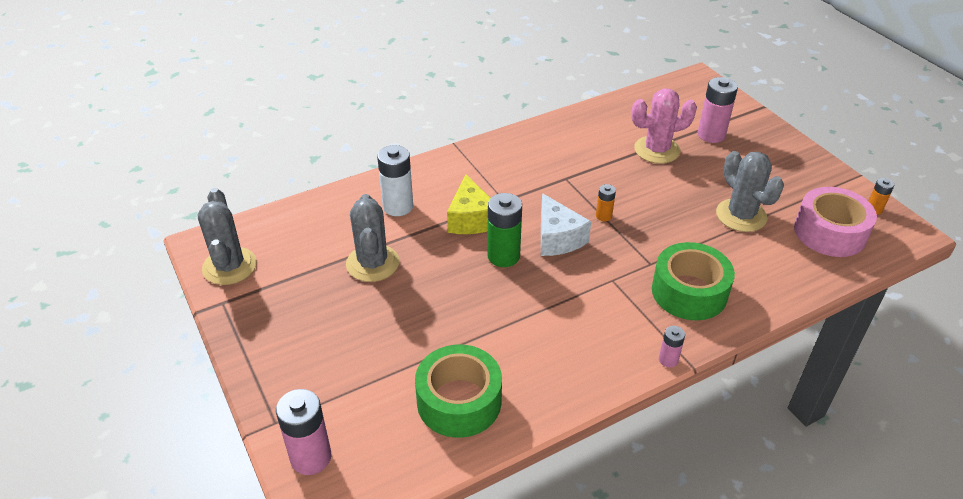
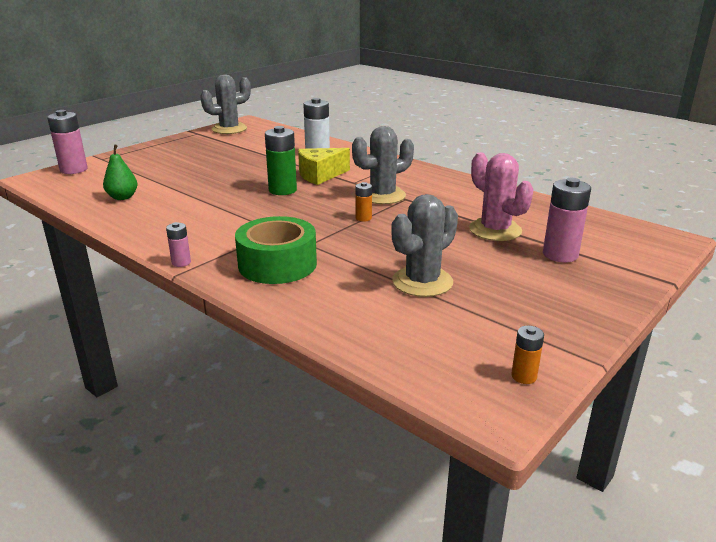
camera: 70 degrees right, 15 degrees down
grey cactus [346,194,399,282] -> grey cactus moved to [352,126,414,204]
green tape [415,344,502,438] -> green pear [103,144,138,200]
white cheese [541,193,591,256] -> none
pink tape [794,187,877,257] -> none

